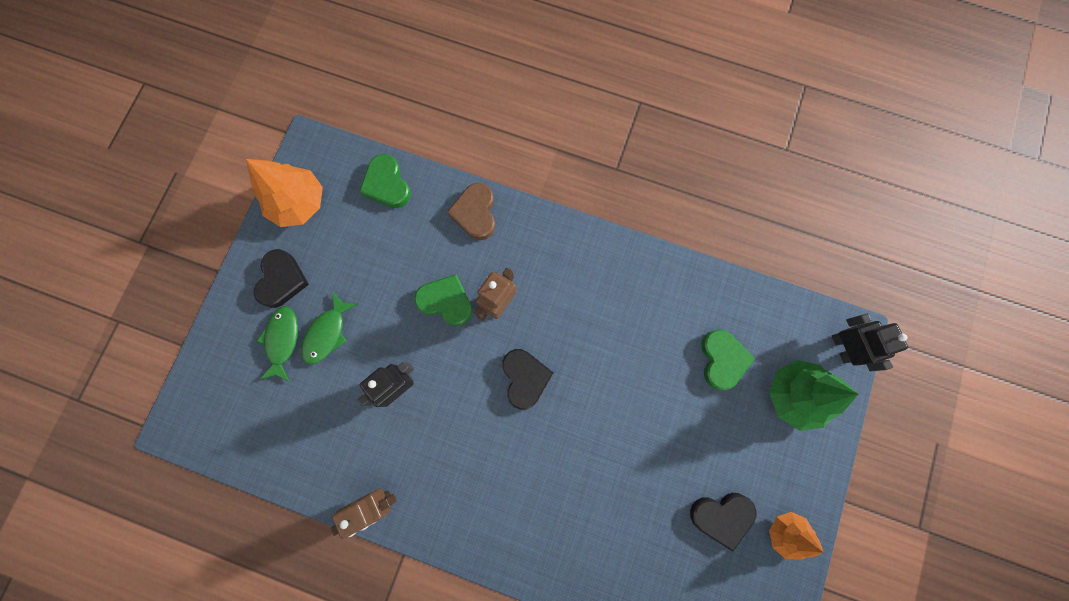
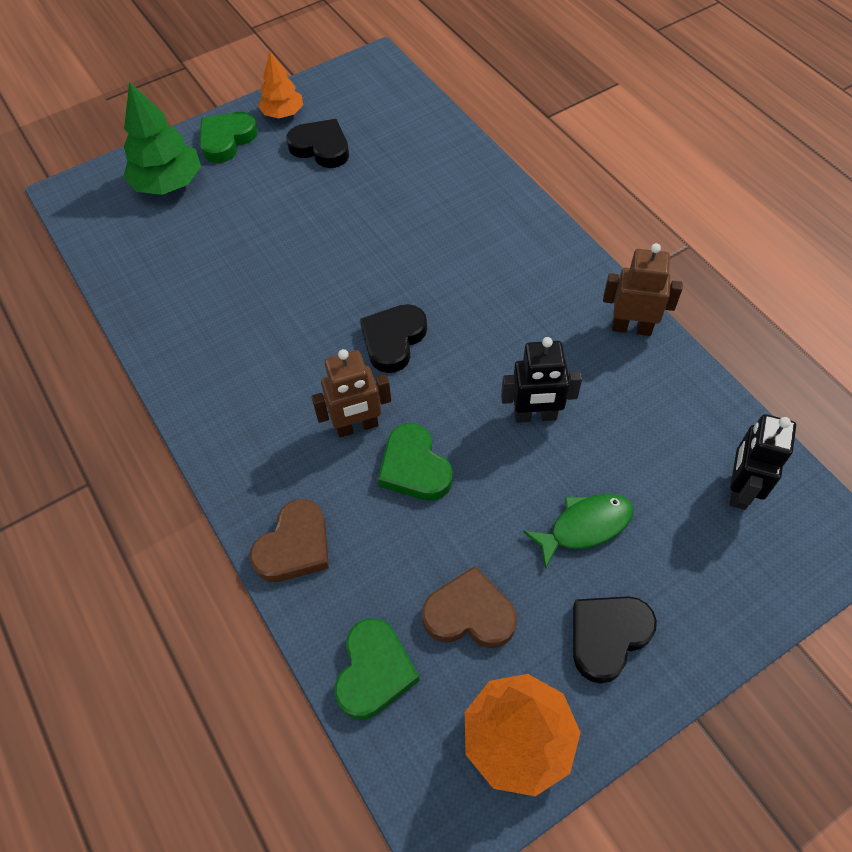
camera: 140 degrees left, 20 degrees down
green fish [257,306,298,382] -> none
green heart [701,329,755,390] -> green heart moved to [200,112,258,163]
black robot [832,313,908,371] -> black robot moved to [730,414,796,510]
none -> brown heart [422,566,517,648]

